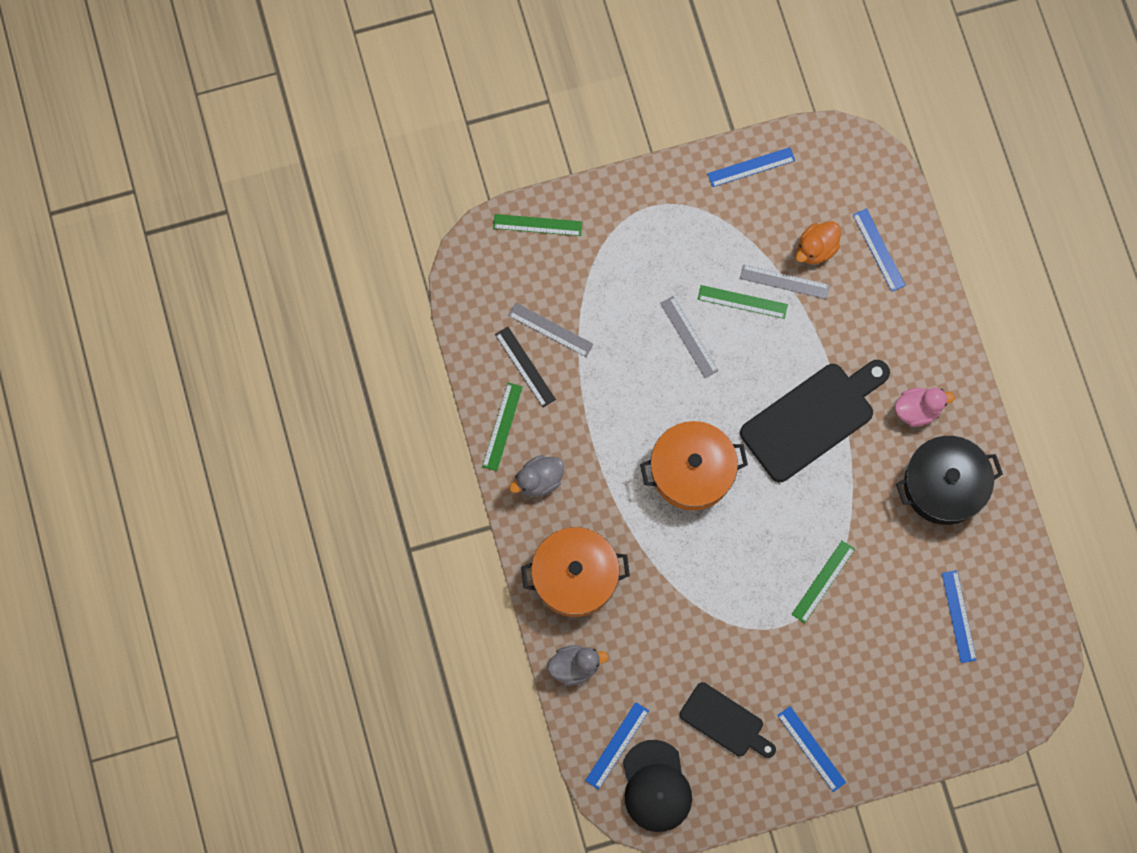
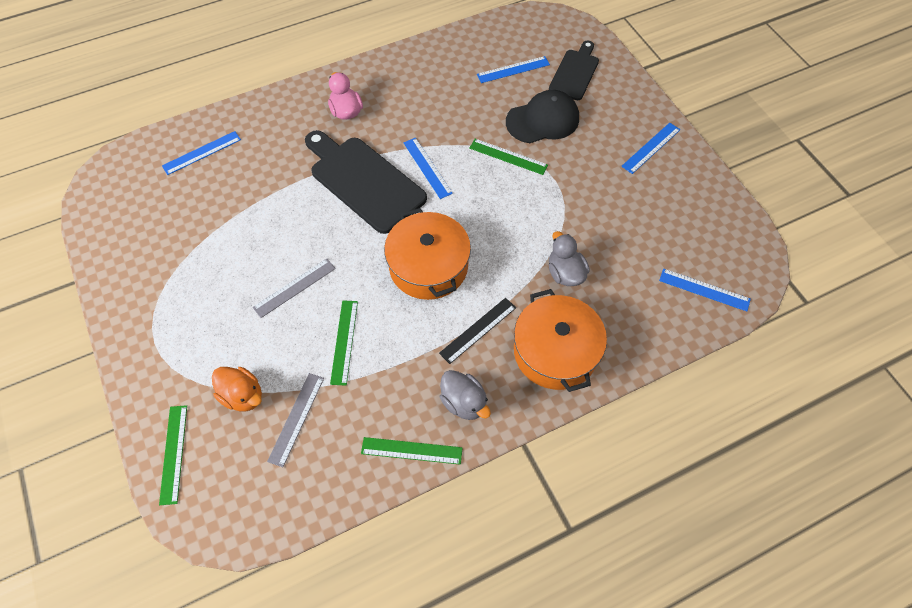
camera: 100 degrees left, 15 degrees down
black ruler [495,327,556,407] -> black ruler moved to [439,298,516,364]
grey duck [547,645,608,686] -> grey duck moved to [549,231,590,286]
black cap [623,740,692,832] -> black cap moved to [506,90,579,143]
black cutting board [680,682,776,758] -> black cutting board moved to [549,41,599,100]
green ruler [698,285,788,319] -> green ruler moved to [330,300,358,386]
blue ruler [708,147,795,187] -> blue ruler moved to [403,138,453,199]
grey ruler [740,264,830,299] -> none
orange duck [796,221,841,264] -> orange duck moved to [212,367,262,411]
black pot [896,436,1003,525] -> none

